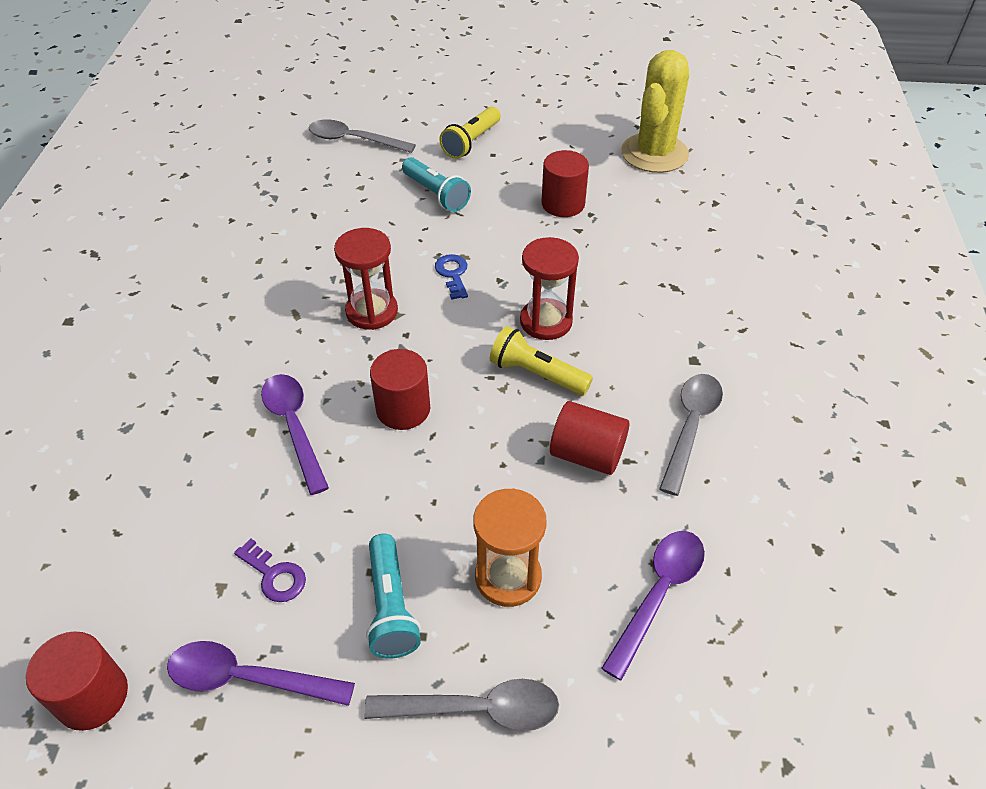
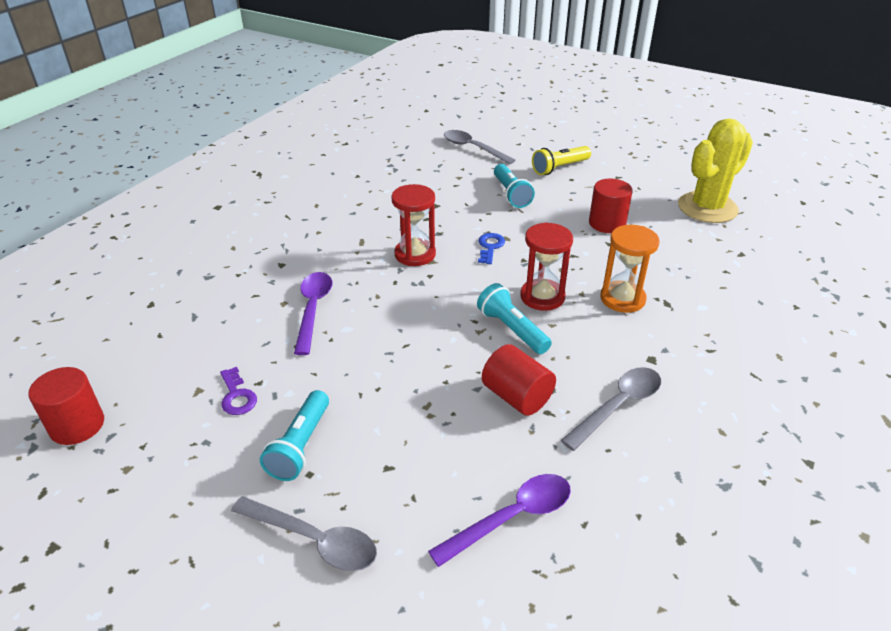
camera: 25 degrees right, 10 degrees down
purple spoon [167,641,355,706] -> none
red cylinder [370,349,430,430] -> none
orange hourglass [473,488,547,607] -> orange hourglass moved to [600,225,660,313]
yellow flashlight [490,326,593,395] -> turquoise flashlight [477,283,552,354]

